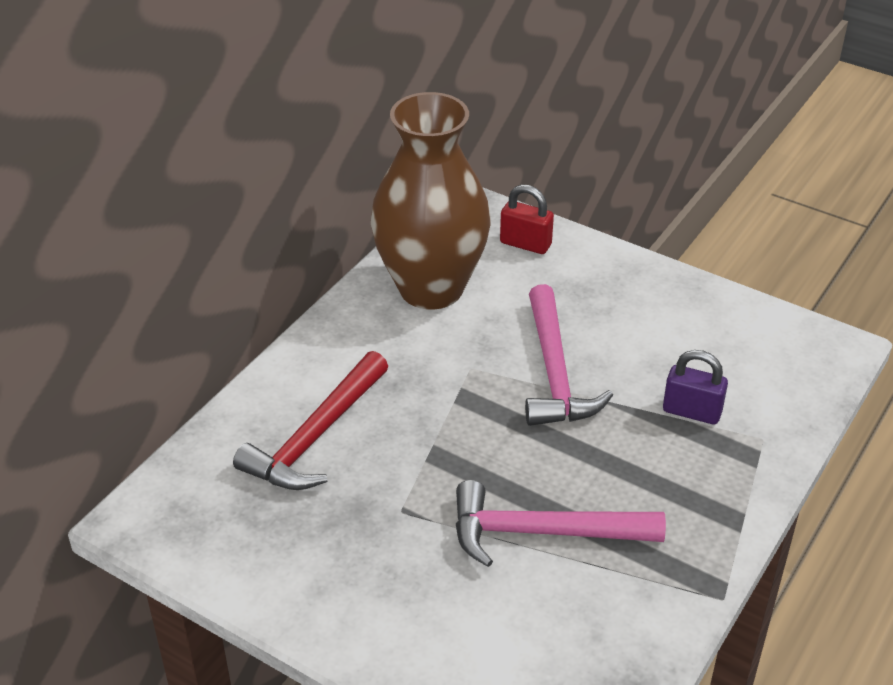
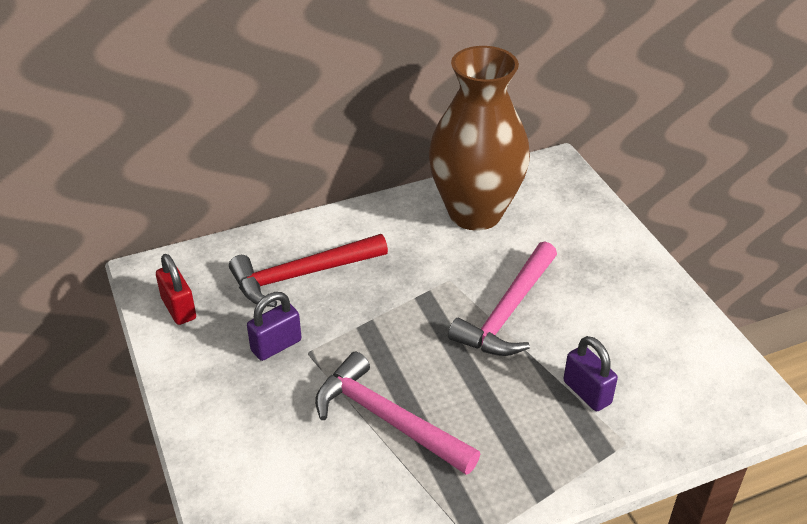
camera: 35 degrees right, 0 degrees up
red padlock [500,184,554,254] -> red padlock moved to [156,254,196,325]
none -> purple padlock [247,292,301,361]

